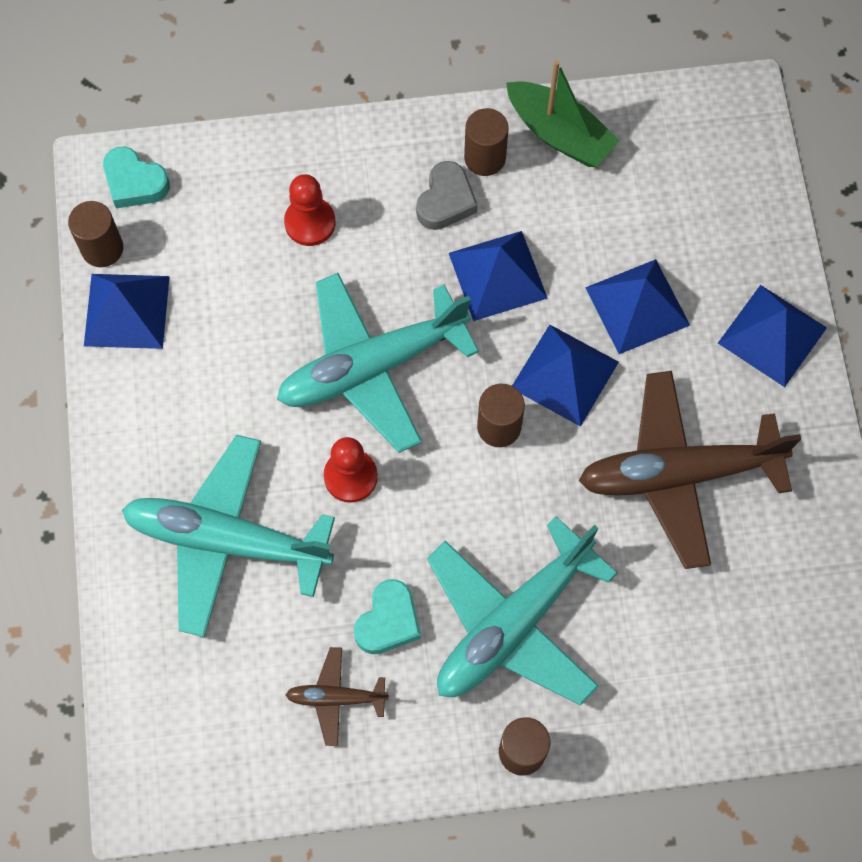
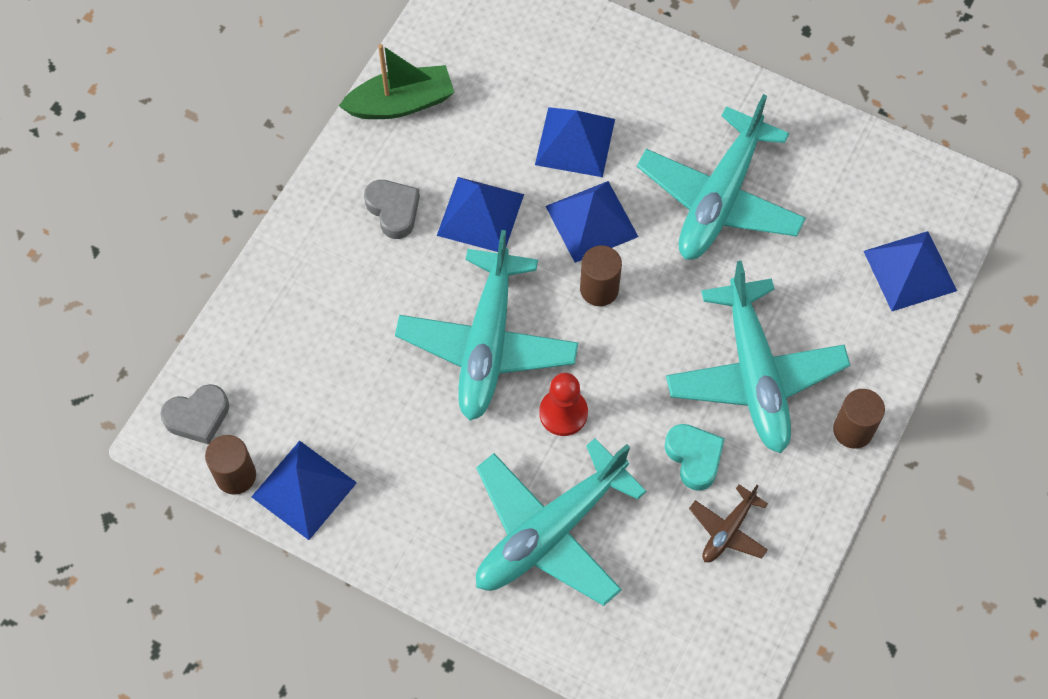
camera: 55 degrees left, 5 degrees down
turquoise heart [103,146,170,208] -> grey heart [160,384,229,445]
red pawn [284,174,335,246] -> none
brown cylinder [464,108,509,176] -> none
brown plane [579,371,801,569] -> turquoise plane [637,94,806,260]
blue pyramid [718,285,827,387] -> blue pyramid moved to [864,231,957,311]

